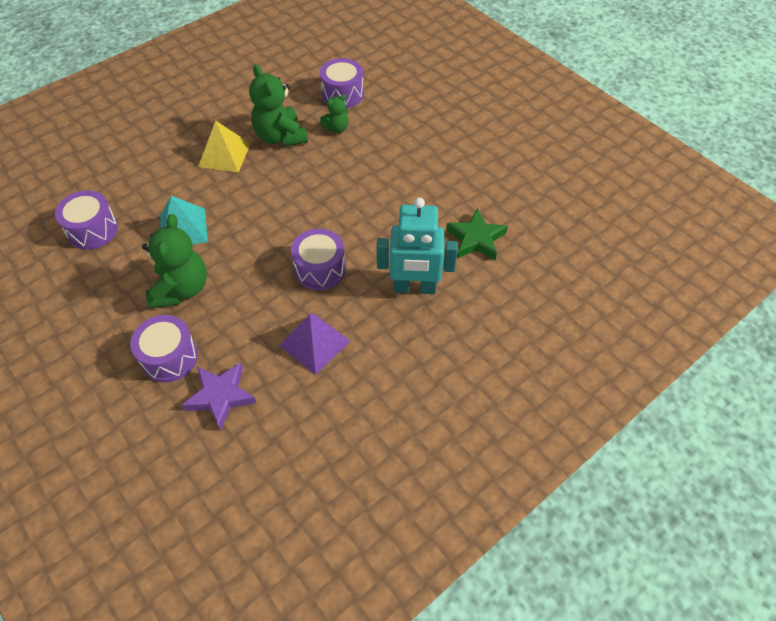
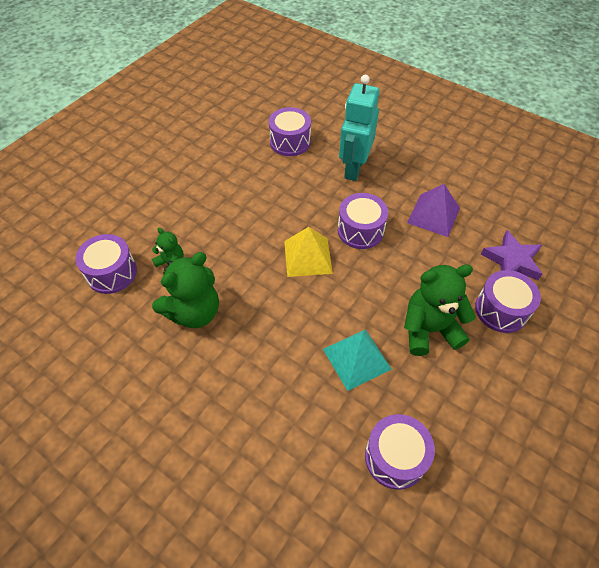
camera: 105 degrees left, 0 degrees up
yellow pyramid [198,121,251,172] -> yellow pyramid moved to [284,227,333,277]
turquoise robot [377,197,458,294] -> turquoise robot turned 150 degrees counterclockwise [339,75,380,181]
green star [446,208,508,260] -> purple drum [269,107,311,156]

